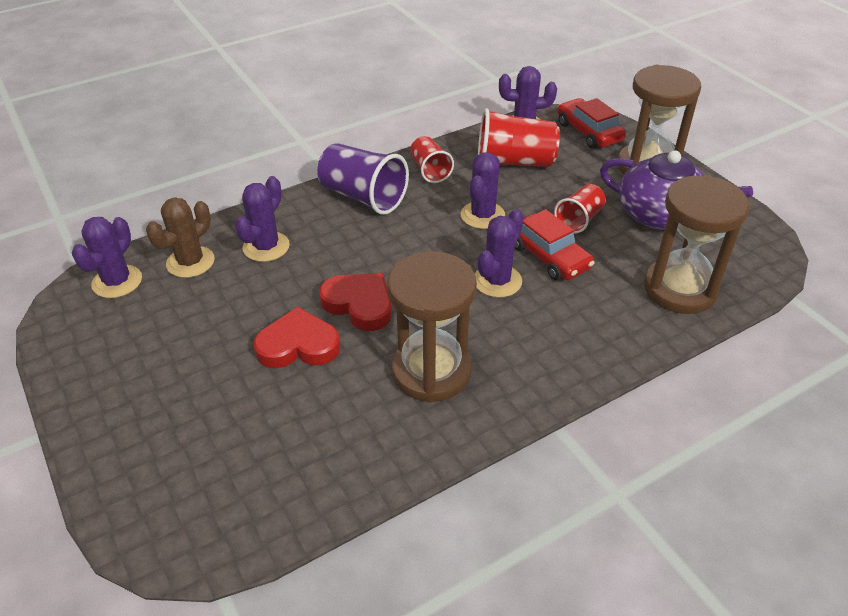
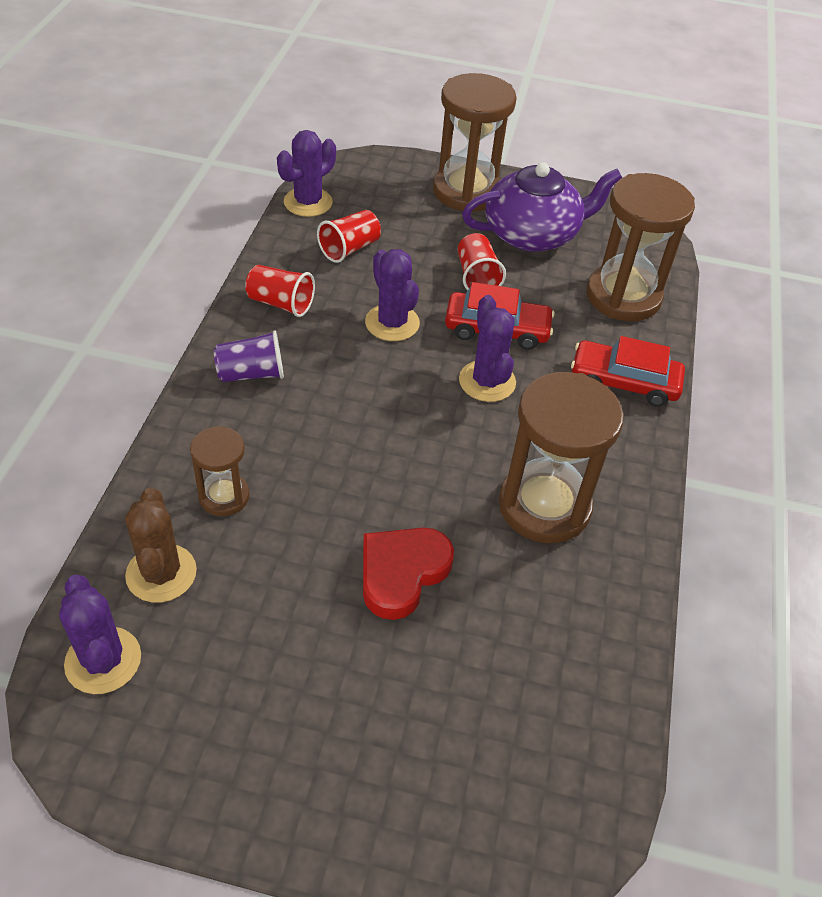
camera: 50 degrees left, 5 degrees up
purple cactus [235,176,290,262] -> brown hourglass [190,426,250,516]
purple cup [317,143,409,215] -> purple cup [214,330,284,382], size x0.60
red heart [319,273,392,331] -> none
red cup [478,108,560,167] -> red cup [317,210,381,263], size x0.60
red car [557,98,626,148] -> red car moved to [571,336,685,407]

